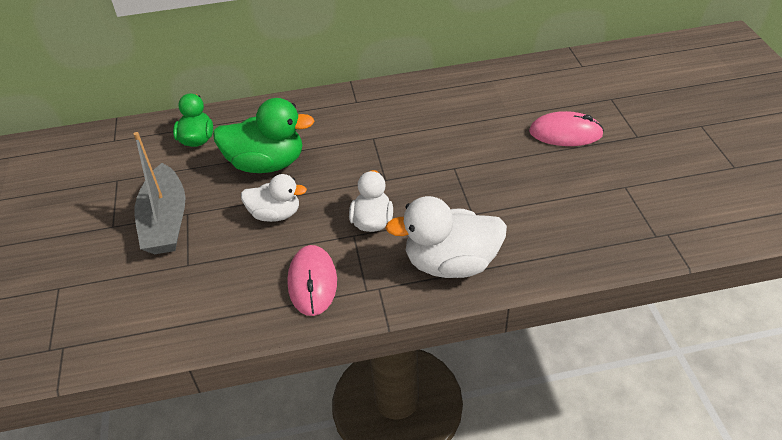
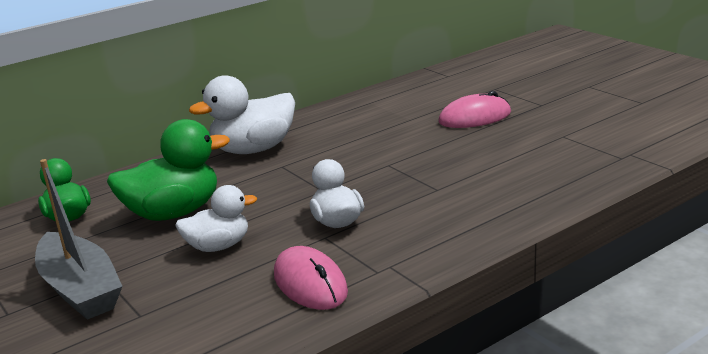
camera: 25 degrees left, 20 degrees down
white duck [385,196,507,278] -> white duck moved to [189,75,295,154]

